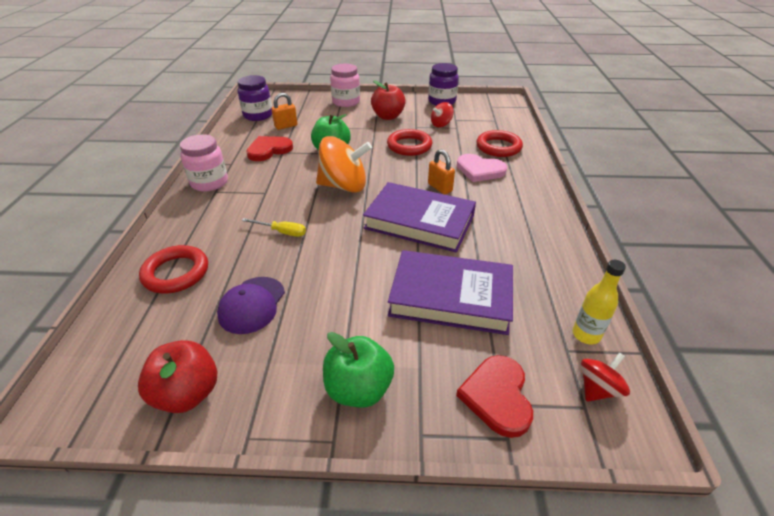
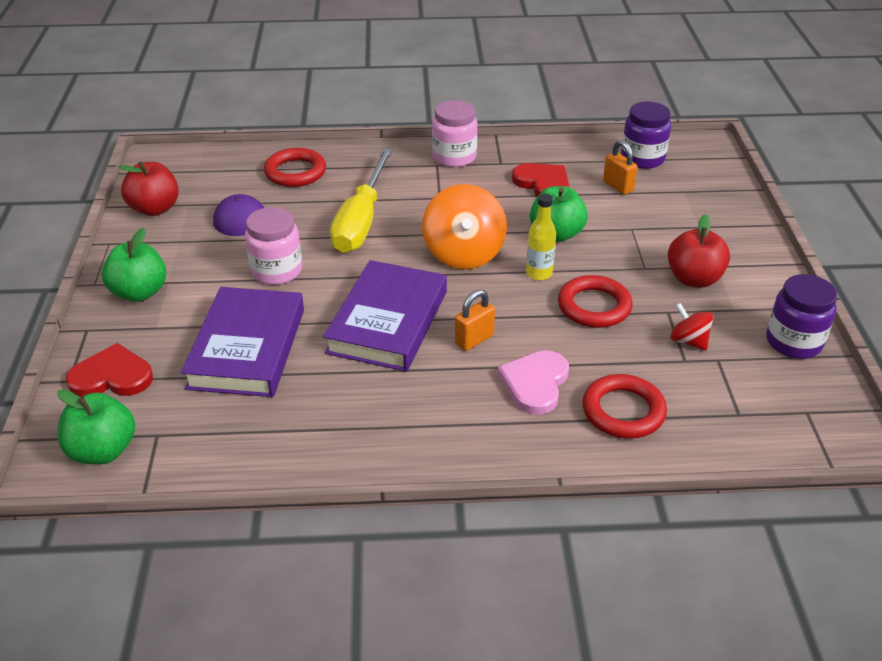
camera: 85 degrees right, 0 degrees up
yellow screwdriver [241,218,306,237] -> yellow screwdriver [330,148,393,253], size x2.27
pink jar [330,64,360,107] -> pink jar moved to [245,207,302,285]
yellow bottle [573,260,626,345] -> yellow bottle moved to [526,194,556,280]
red spinning top [581,352,630,402] -> green apple [57,389,135,464]

